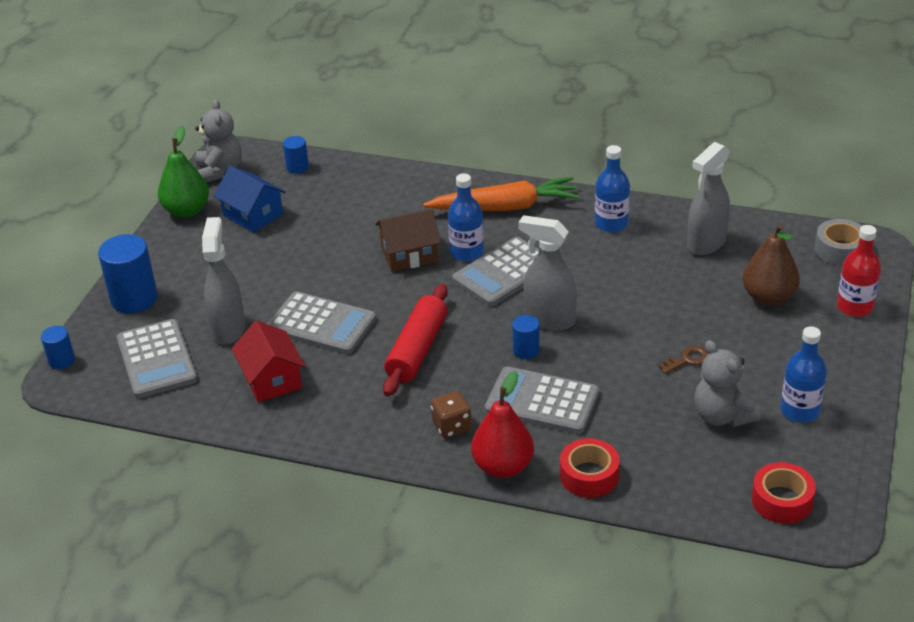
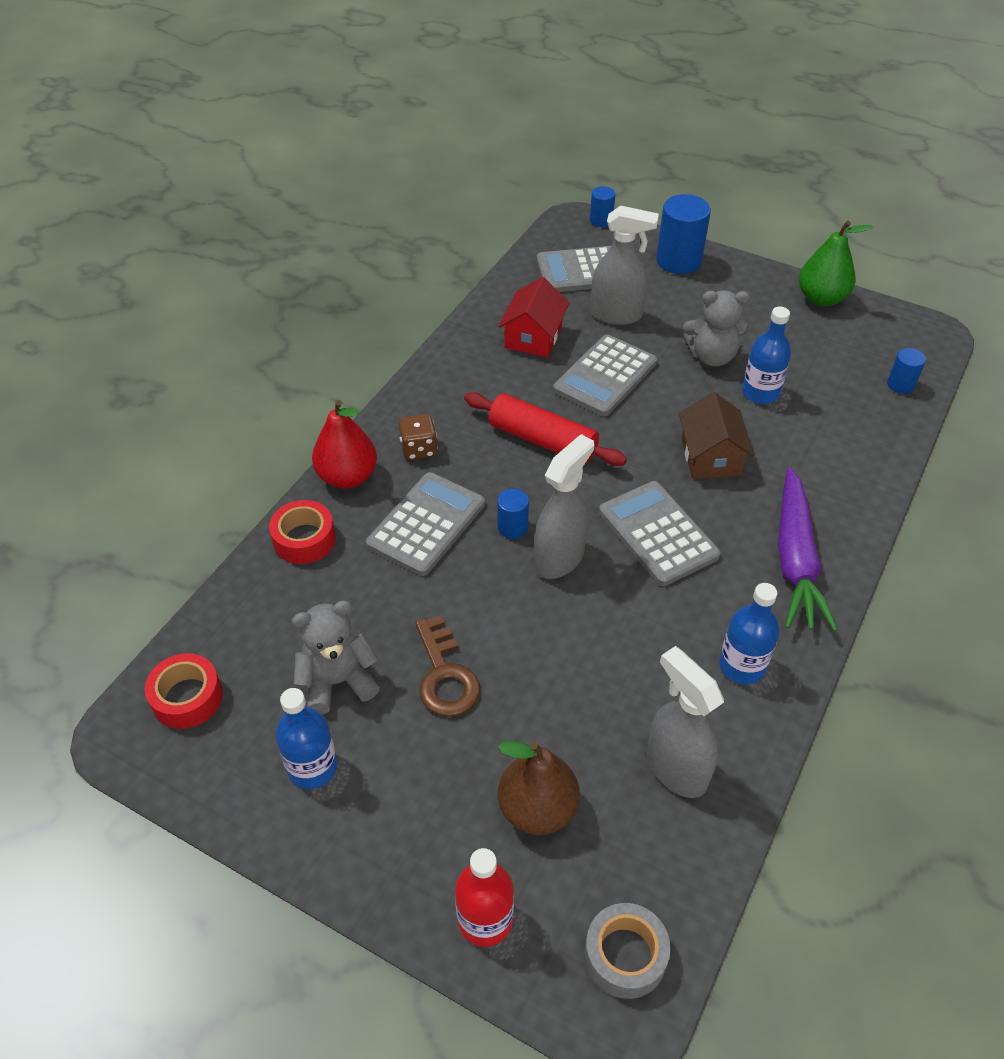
camera: 100 degrees right, 10 degrees up
grey teddy bear [195,99,242,183] -> grey teddy bear moved to [683,290,750,367]
blue house [214,166,286,233] -> none
red house [232,321,305,402] -> red house turned 60 degrees counterclockwise [498,277,569,357]
orange carrot [423,177,580,211] -> purple carrot [778,467,838,631]
blue bottle [448,173,484,261] -> blue bottle moved to [742,307,791,404]
brown key [658,346,708,374] -> brown key [415,616,480,717], size x1.72

